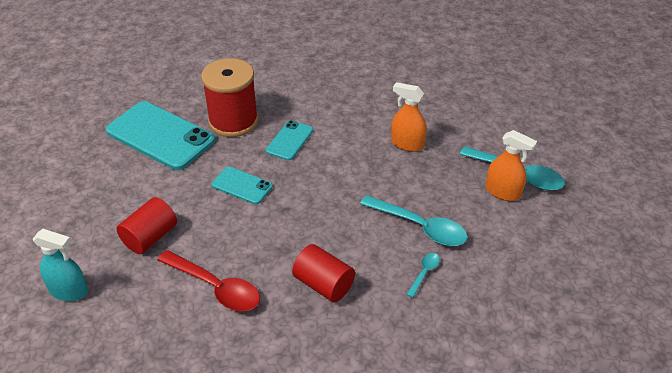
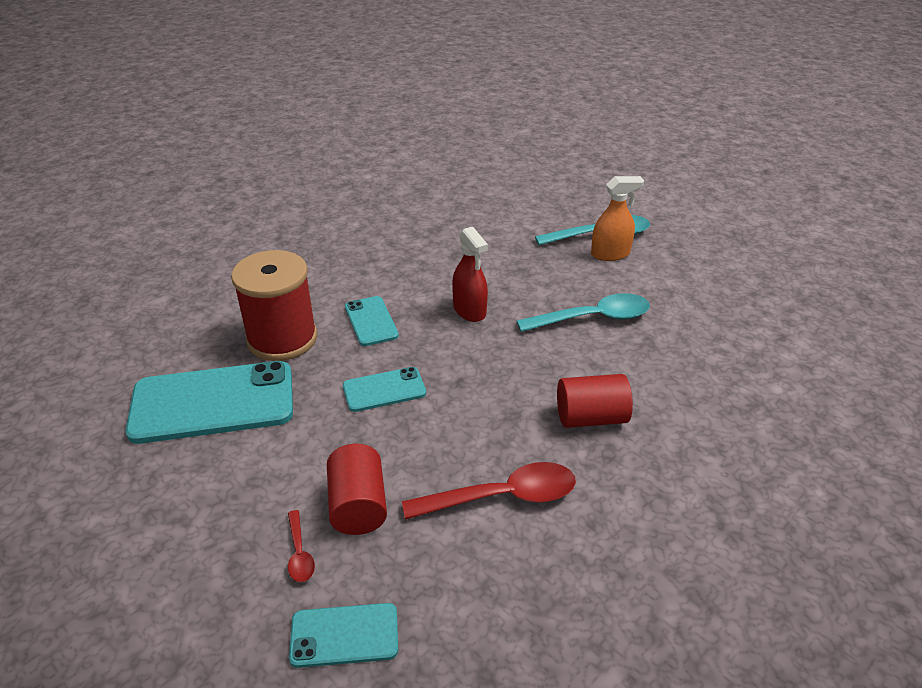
camera: 45 degrees left, 5 degrees down
turquoise spray bottle [33,229,88,301] -> turquoise phone [289,603,398,668]
orange spray bottle [391,82,427,152] -> none
turquoise spoon [406,253,440,298] -> none
none -> red spoon [288,510,315,582]
none -> red spray bottle [452,227,488,322]

